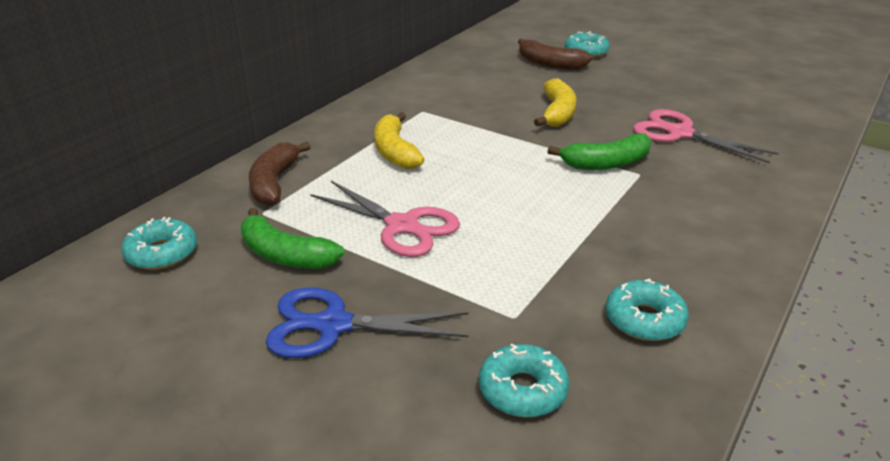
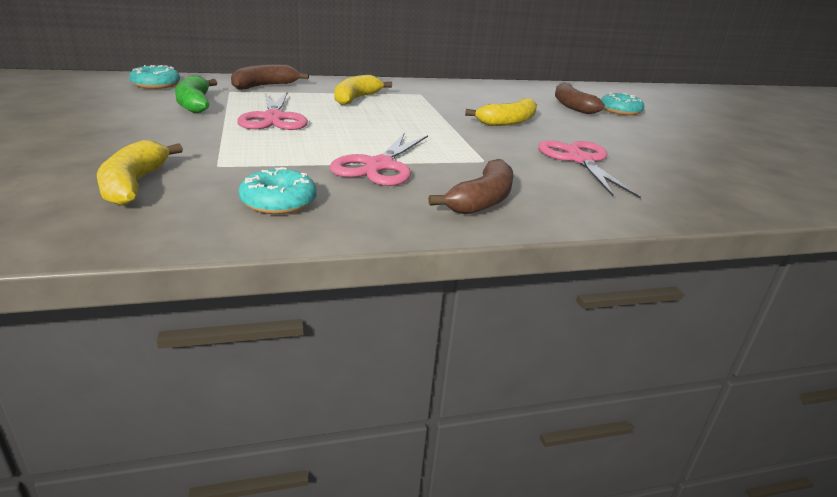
camera: 40 degrees right, 5 degrees down
blue scissors [266,287,469,358] -> none
turquoise donut [479,343,569,418] -> yellow banana [97,140,183,206]
green banana [547,133,651,170] -> none
none -> pink scissors [330,133,428,186]
none -> brown banana [428,159,513,214]

